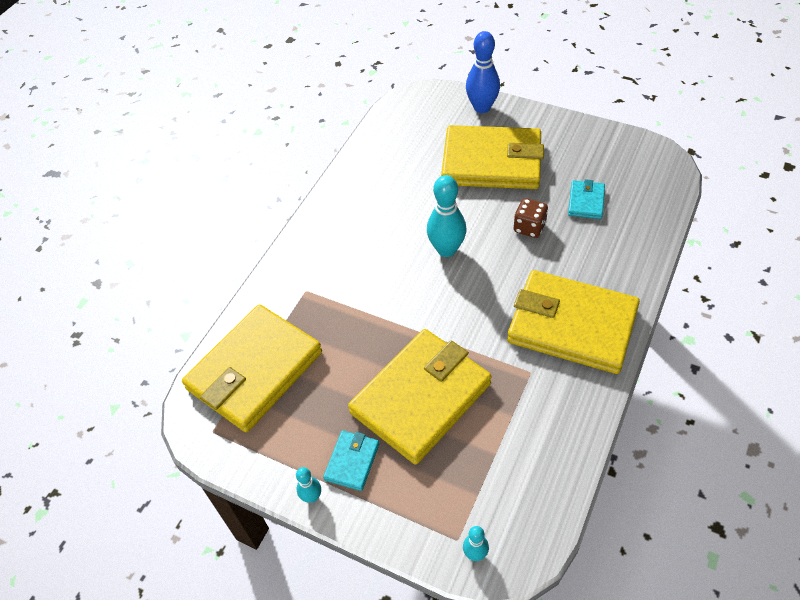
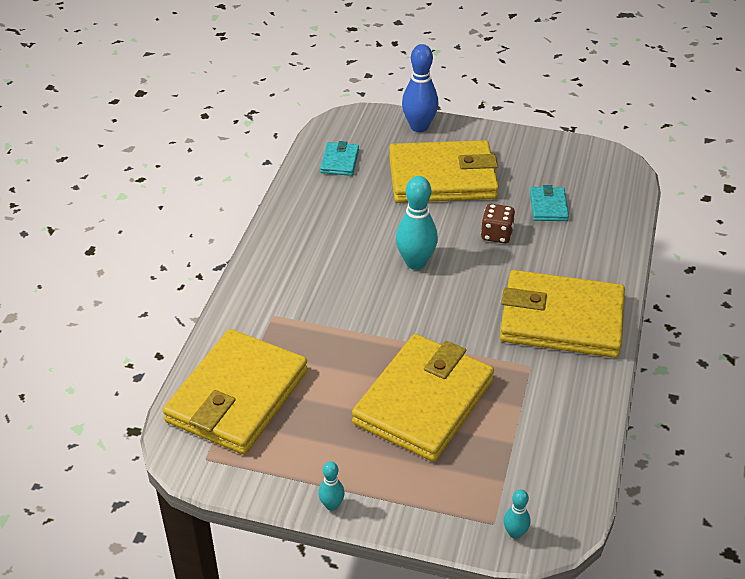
camera: 15 degrees left, 10 degrees down
turquoise wallet [323,431,379,491] -> turquoise wallet moved to [320,141,359,176]

